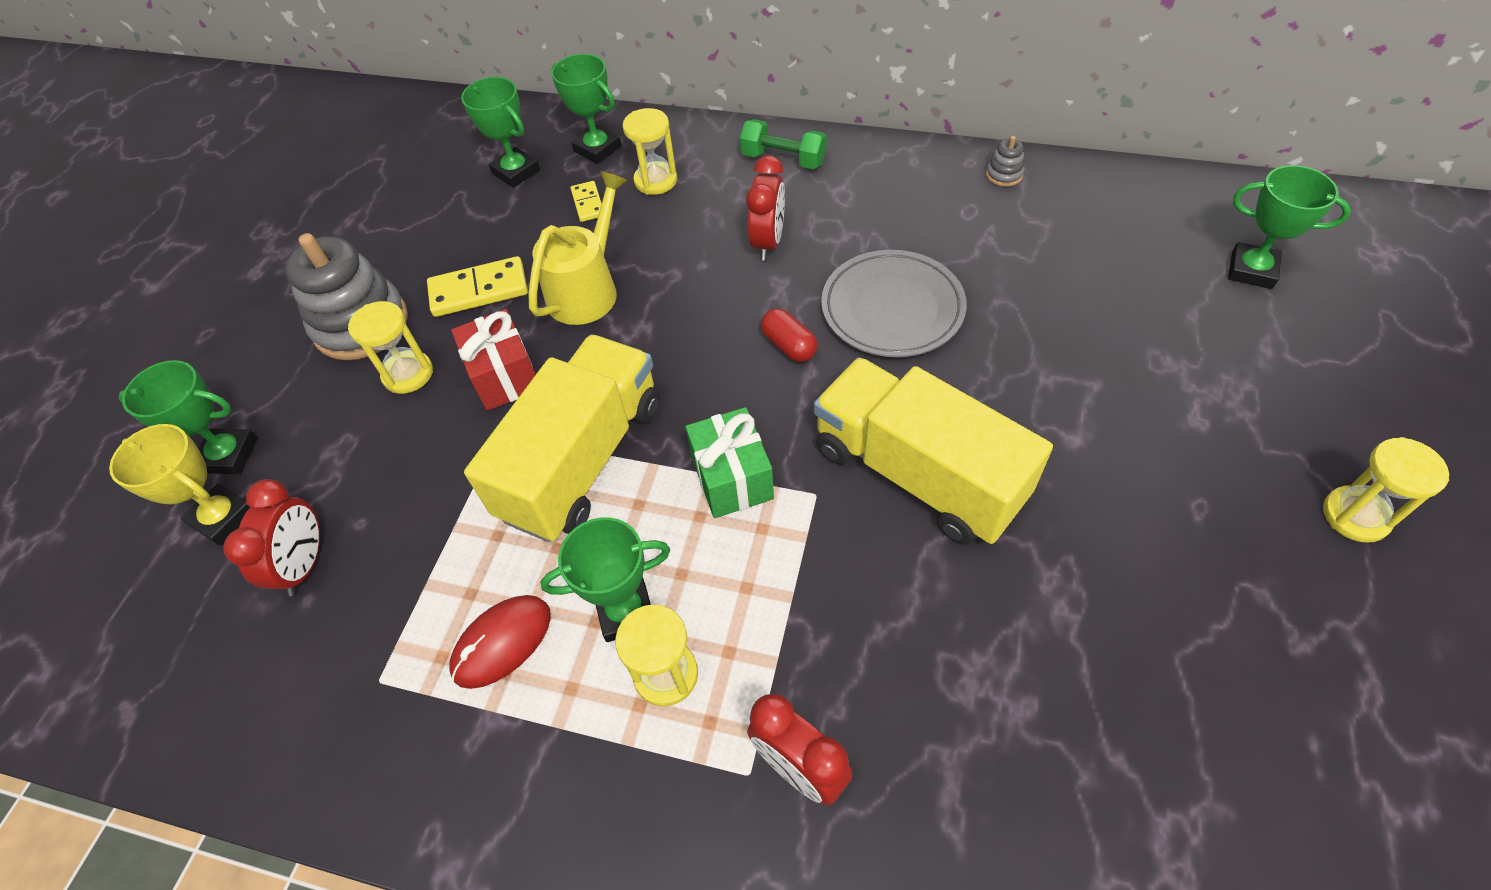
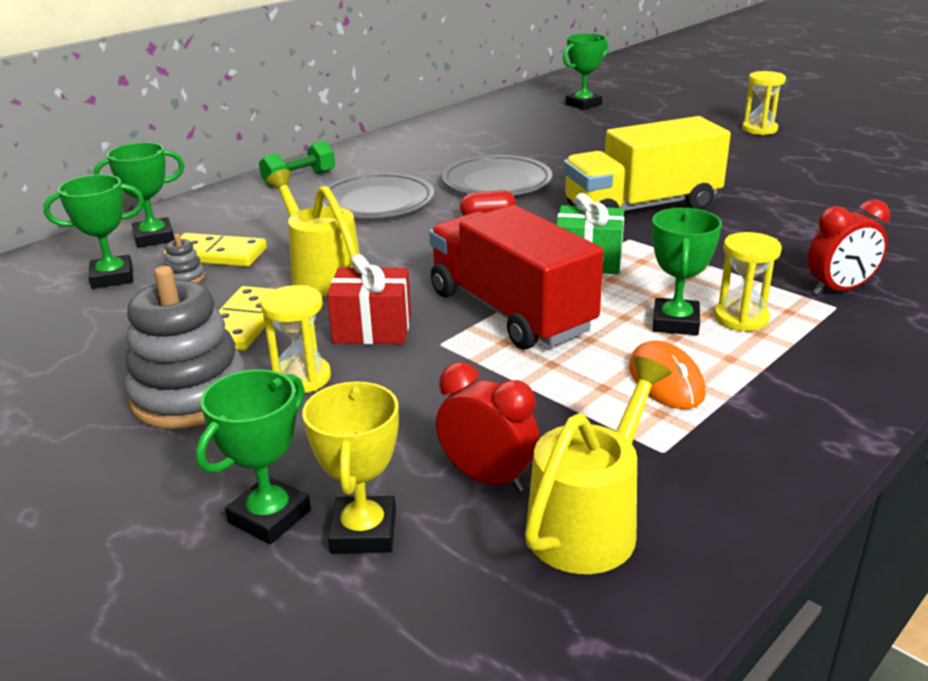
camera: 65 degrees left, 25 degrees down
yellow trophy [109,424,250,545] -> yellow trophy turned 60 degrees counterclockwise [302,381,399,553]
red mouse [449,595,551,689] -> orange mouse [629,341,706,409]
yellow truck [464,335,660,542] -> red truck [429,205,604,349]
yellow domino [571,181,602,222] -> yellow domino [164,233,267,267], size x1.75
yellow hourglass [623,108,677,195] -> none
red clock [746,155,785,260] -> grey plate [322,173,434,218]
grey stacking toy [986,136,1025,187] -> grey stacking toy moved to [165,234,205,283]
none -> yellow watering can [525,356,672,574]

